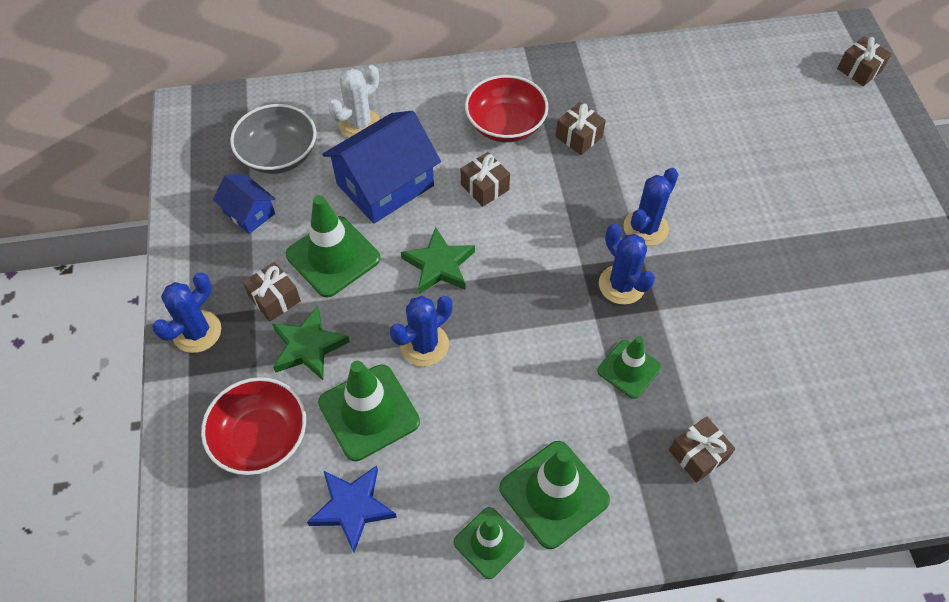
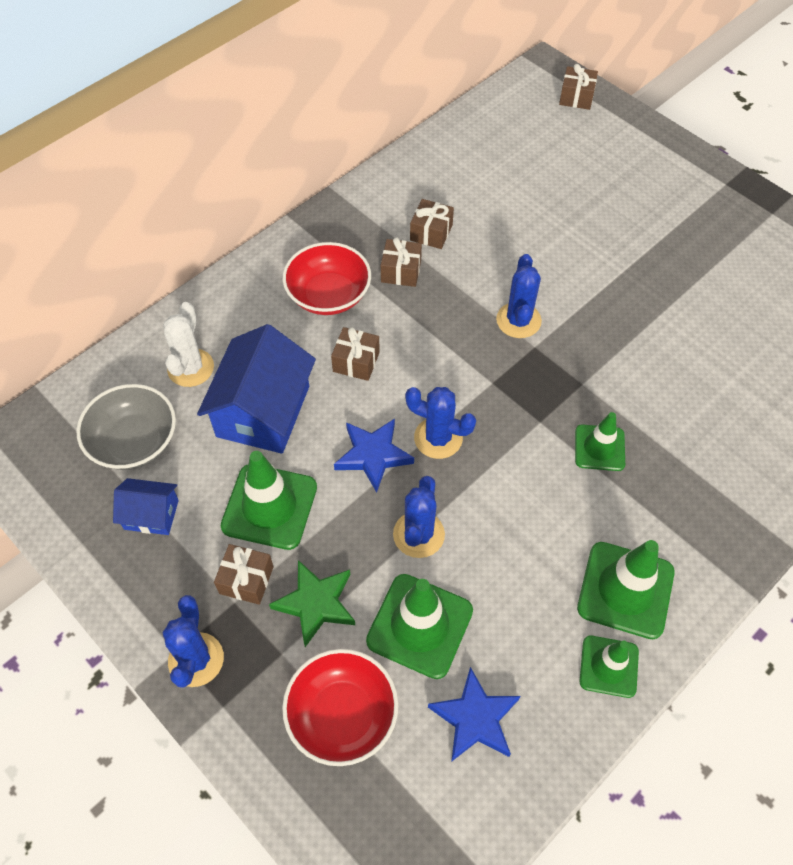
camera: 35 degrees left, 0 degrees up
green star [401,227,475,294] -> blue star [334,419,414,492]
blue cactus [599,224,655,305] -> blue cactus moved to [405,387,476,459]
brown gift [669,416,736,483] -> brown gift moved to [410,199,454,249]

